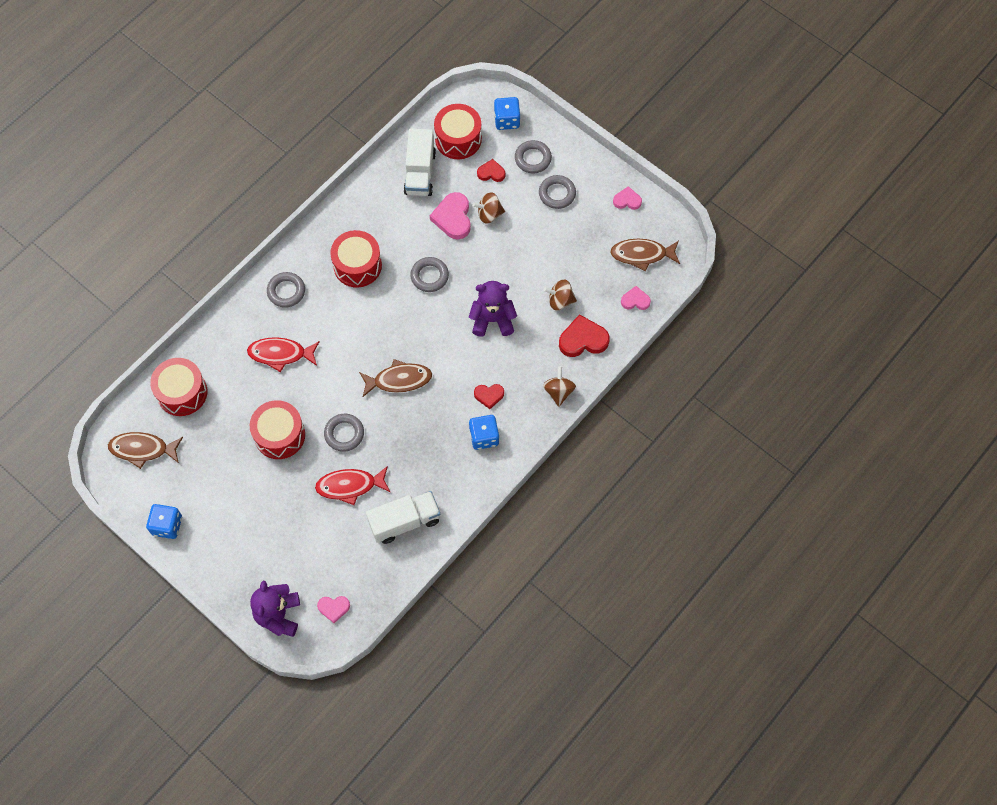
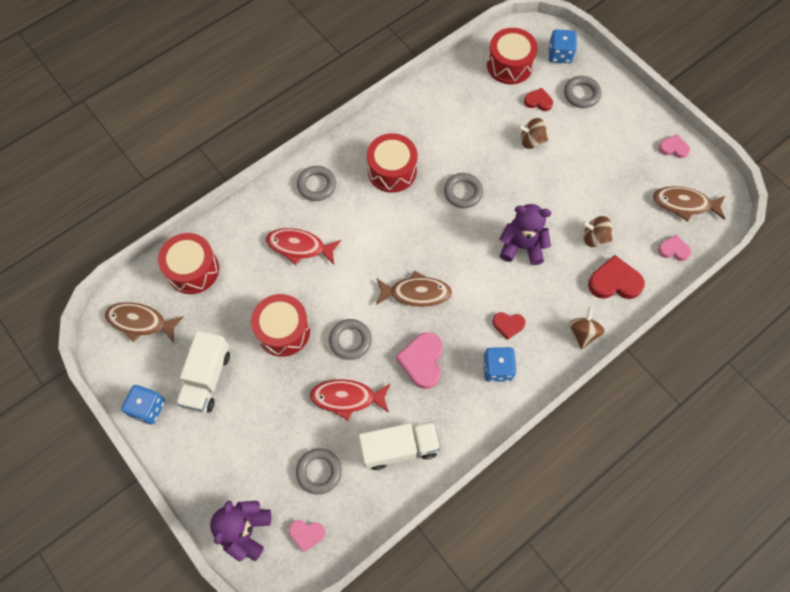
camera: 10 degrees right, 0 degrees up
white truck [404,128,436,196] -> white truck moved to [176,331,230,413]
pink heart [430,192,471,240] -> pink heart moved to [396,332,443,389]
grey ring [539,175,576,209] -> grey ring moved to [296,448,342,495]

